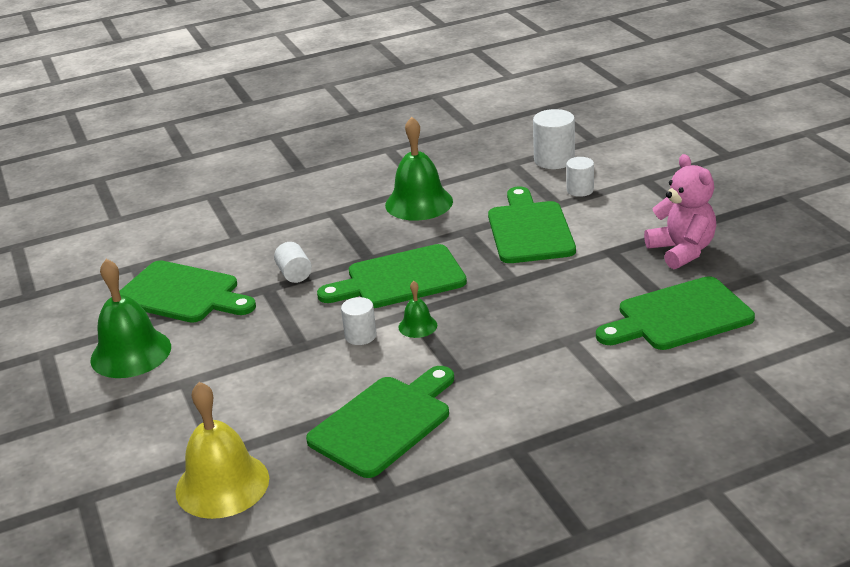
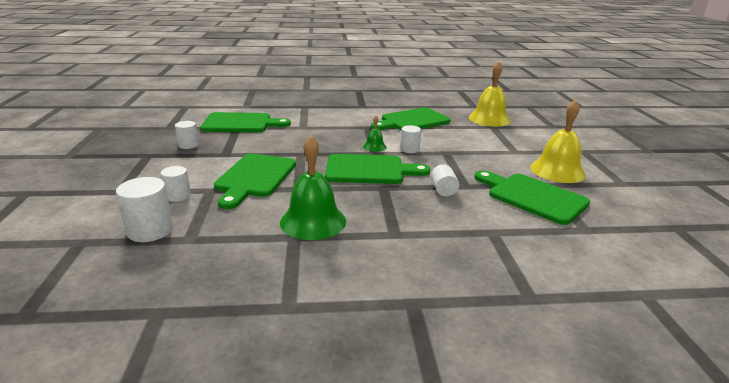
camera: 165 degrees left, 5 degrees down
green bell [90,259,171,378] -> yellow bell [530,99,586,183]
pink teddy bear [644,154,716,269] -> white cylinder [175,121,199,149]

